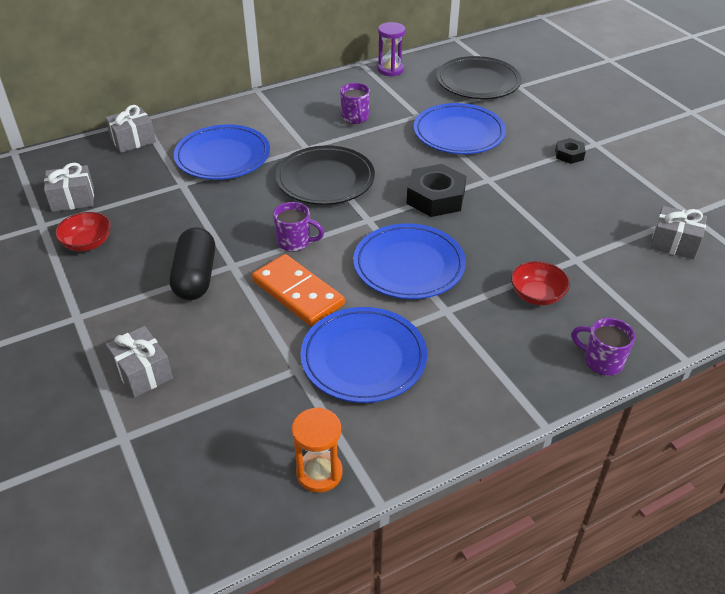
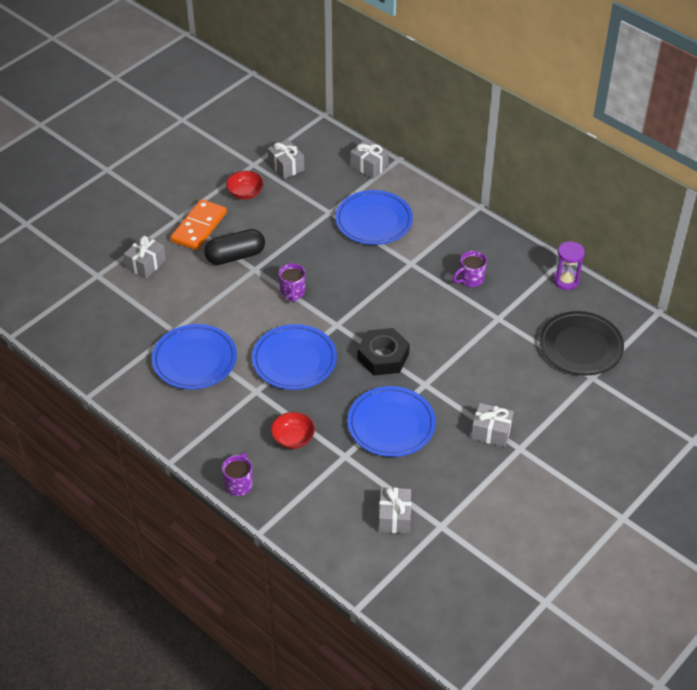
camera: 70 degrees right, 5 degrees up
orange domino [252,254,345,326] -> orange domino moved to [170,199,227,250]
black plate [276,145,375,205] -> none
orange hourglass [292,407,343,493] -> none
blue plate [414,103,506,154] -> blue plate moved to [347,386,436,457]
black nut [555,138,586,164] -> grey gift [471,403,514,447]

